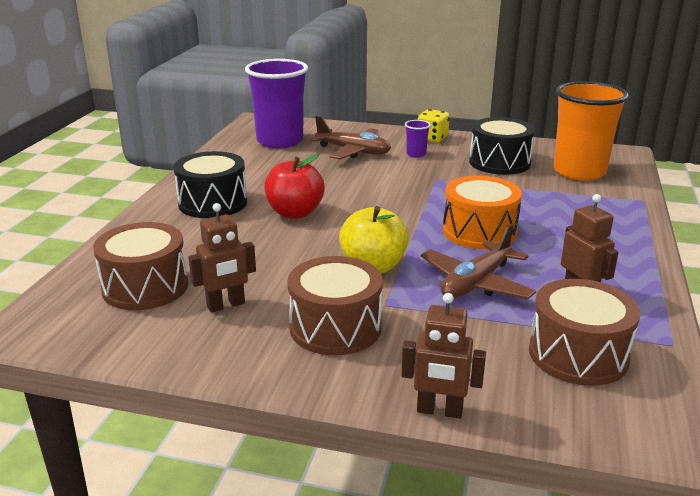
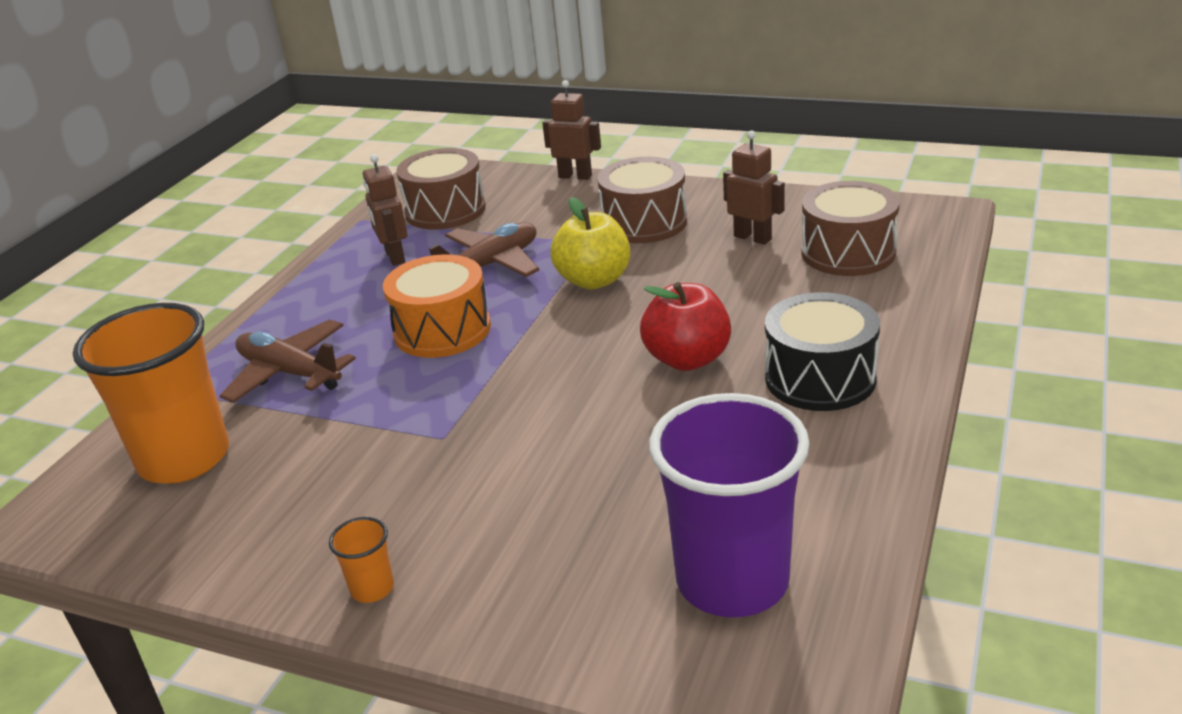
camera: 170 degrees left, 5 degrees up
brown robot [188,203,256,313] -> brown robot turned 60 degrees clockwise [723,131,785,245]
brown plane [311,116,391,159] -> brown plane moved to [220,319,356,403]
purple cup [405,120,431,157] -> none
yellow dice [418,109,449,142] -> orange cup [329,517,394,603]
black drum [469,117,535,175] -> none

